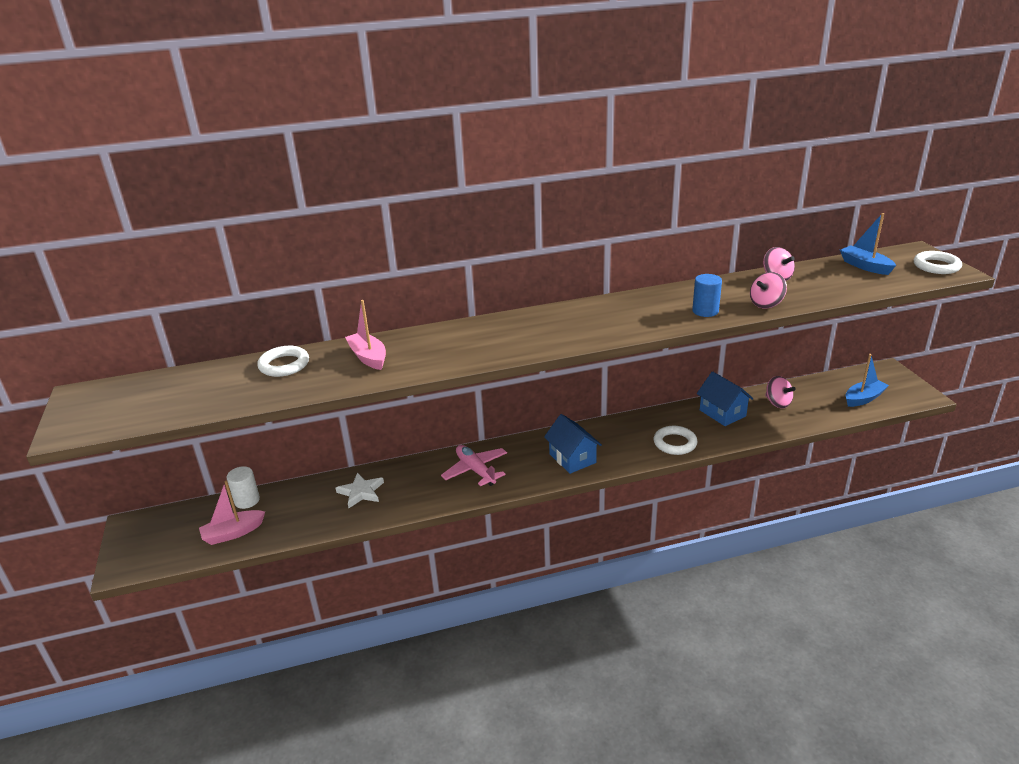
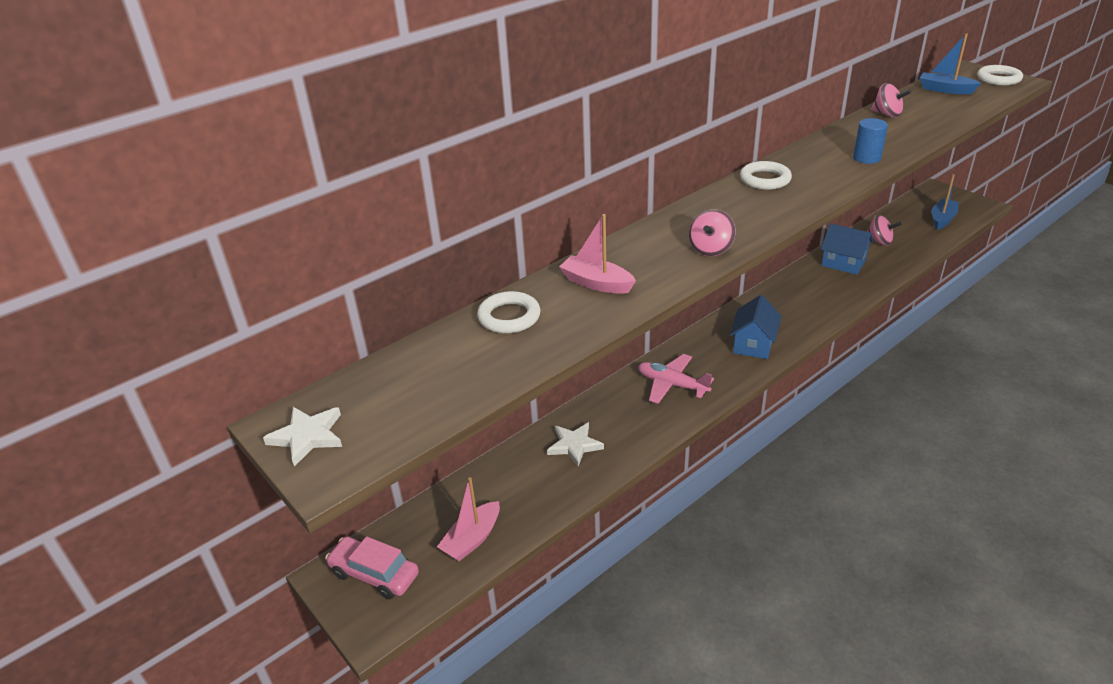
camera: 25 degrees left, 5 degrees up
white cylinder [227,466,260,509] -> none
blue house [544,414,602,474] -> blue house turned 75 degrees clockwise [730,295,782,359]
white ring [654,426,697,455] -> white ring moved to [740,161,792,190]
pink spinning top [750,272,787,308] -> pink spinning top moved to [689,209,736,256]
none -> white star [263,407,342,467]
none -> pink car [325,536,419,599]

